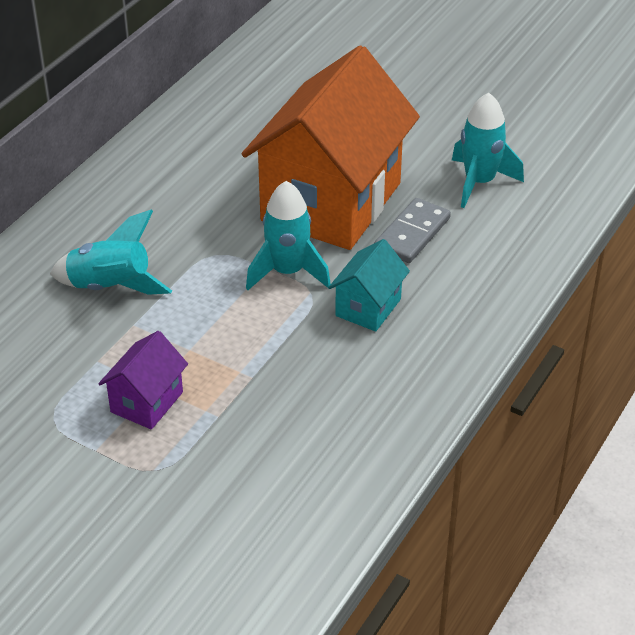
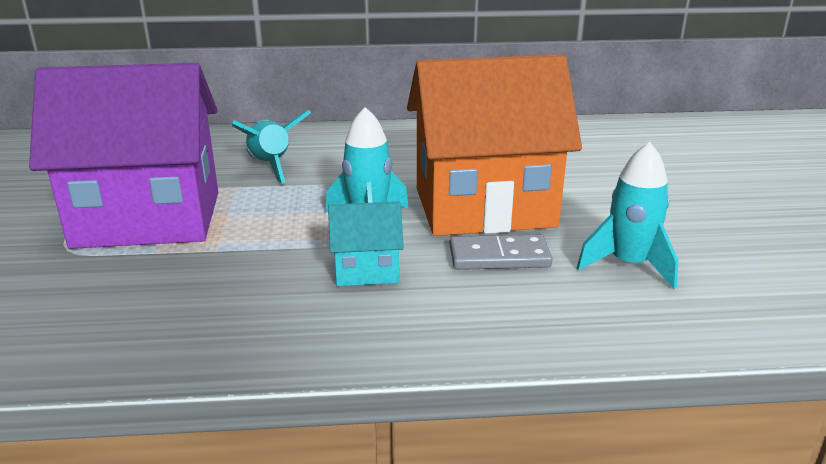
camera: 55 degrees right, 15 degrees down
purple house [98,331,188,430] -> purple house [29,63,218,249], size x2.34

